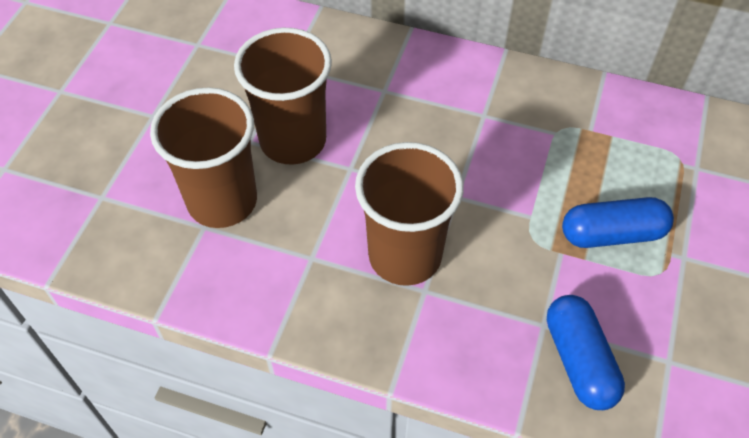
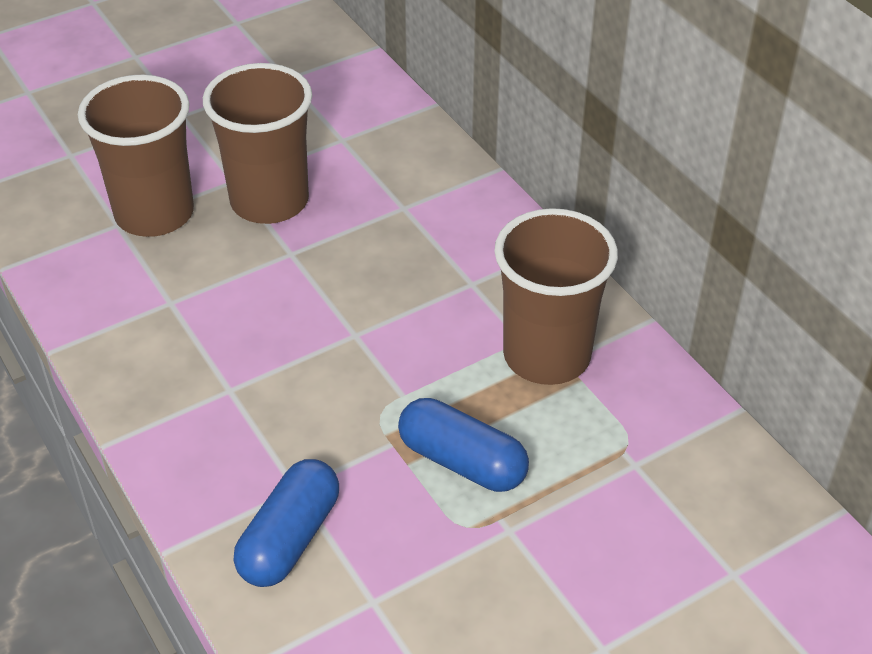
camera: 40 degrees right, 10 degrees down
brown cup [355,142,464,286] -> brown cup moved to [494,208,618,385]

